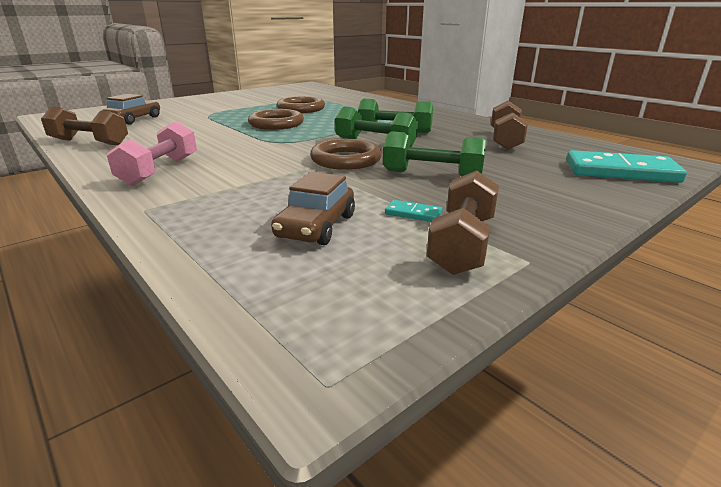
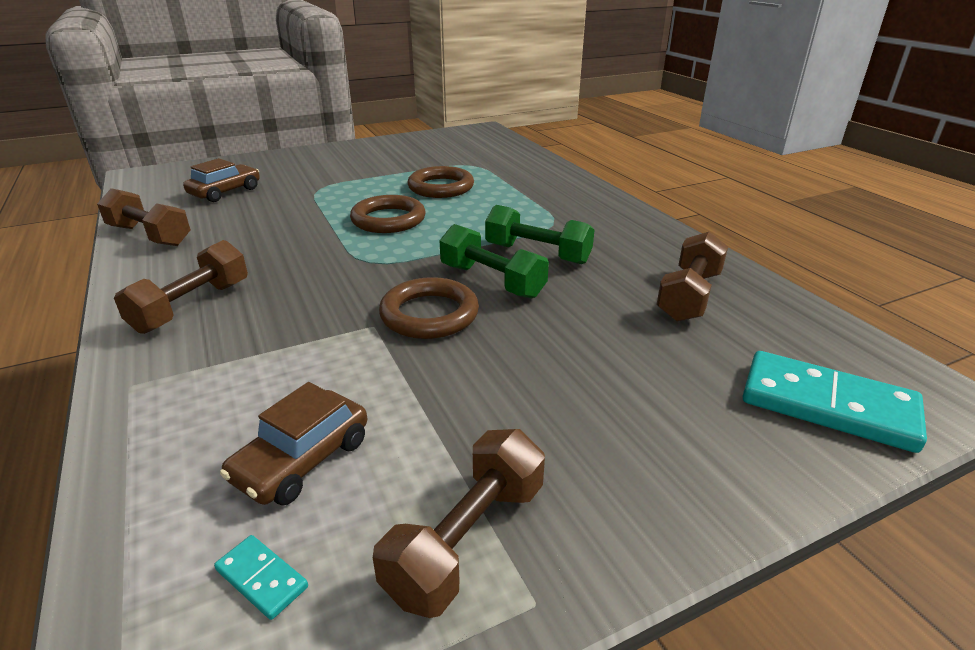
camera: 15 degrees right, 5 degrees up
pink dumbbell [107,121,197,186] -> brown dumbbell [114,240,248,334]
green dumbbell [383,131,486,177] -> none
turquoise domino [385,200,442,222] -> turquoise domino moved to [214,535,308,620]

